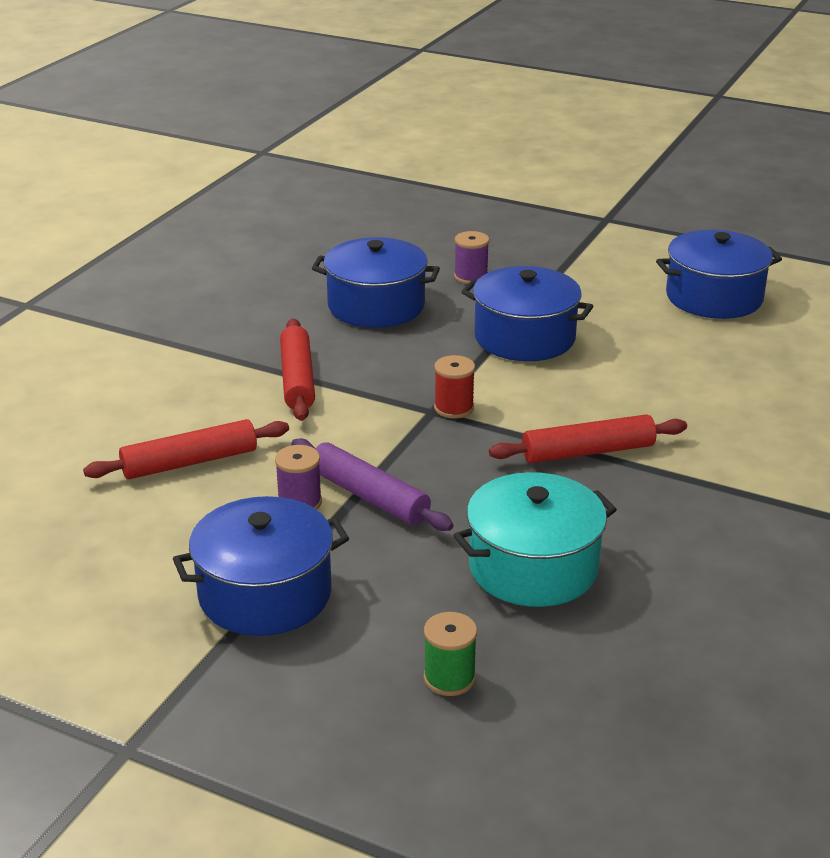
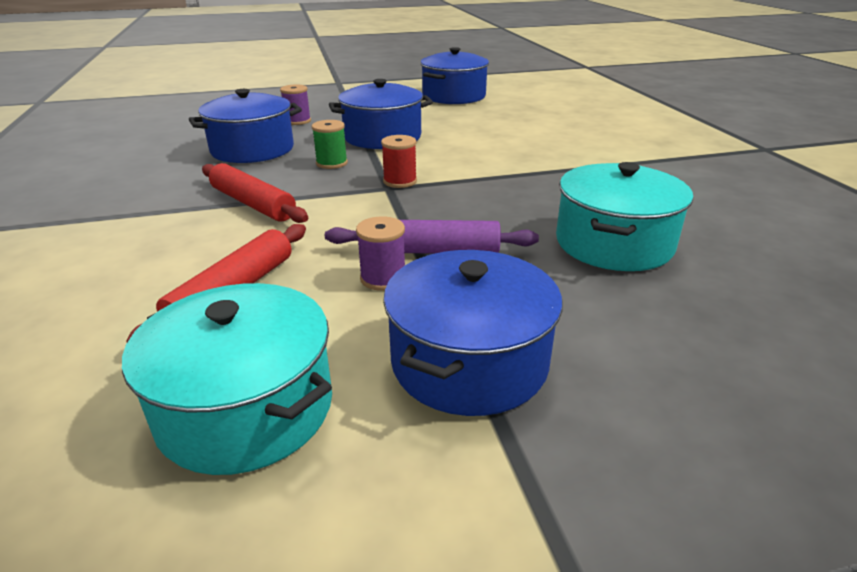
camera: 40 degrees left, 0 degrees up
green spool [424,612,477,696] -> green spool moved to [312,120,348,169]
red rolling pin [489,414,687,463] -> none
none -> turquoise pot [122,283,332,475]

